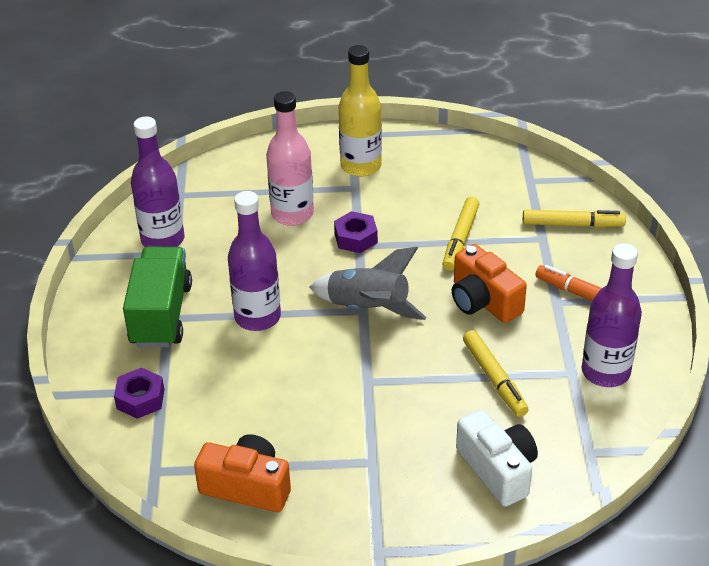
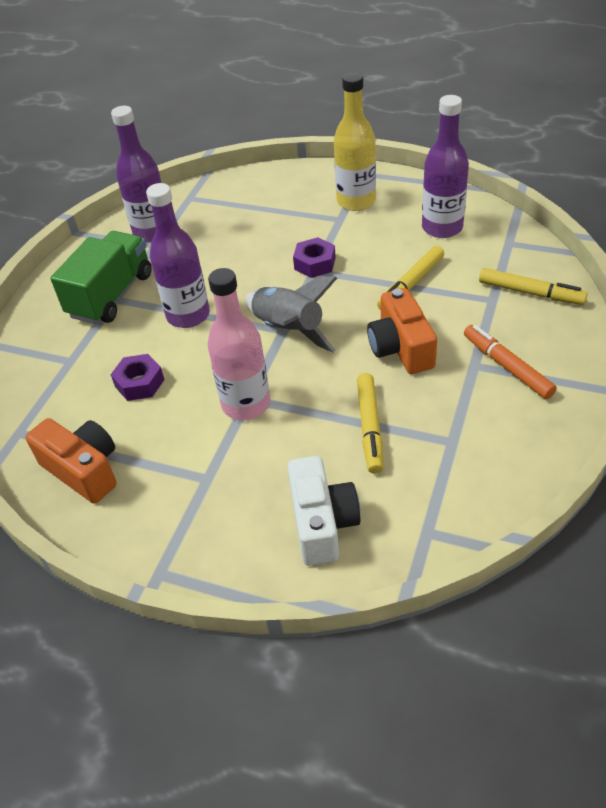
camera: 25 degrees right, 5 degrees up
purple nut [114,368,164,419] -> purple nut moved to [111,354,165,401]
pink bottle [266,91,314,226] -> pink bottle moved to [207,268,270,420]
purple bottle [581,243,642,387] -> purple bottle moved to [422,95,469,238]

